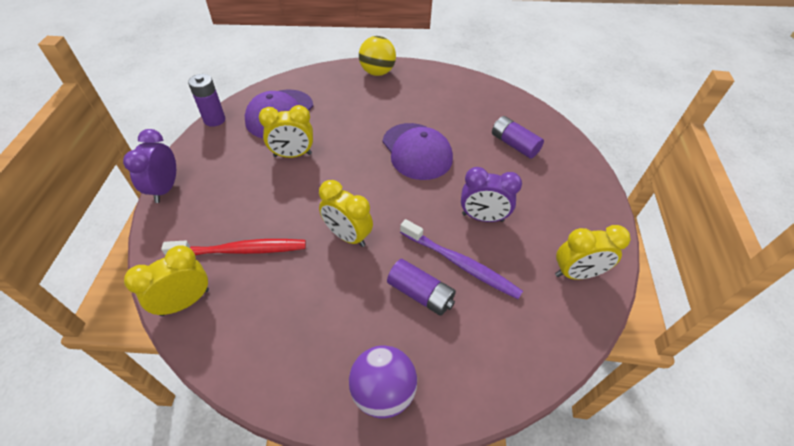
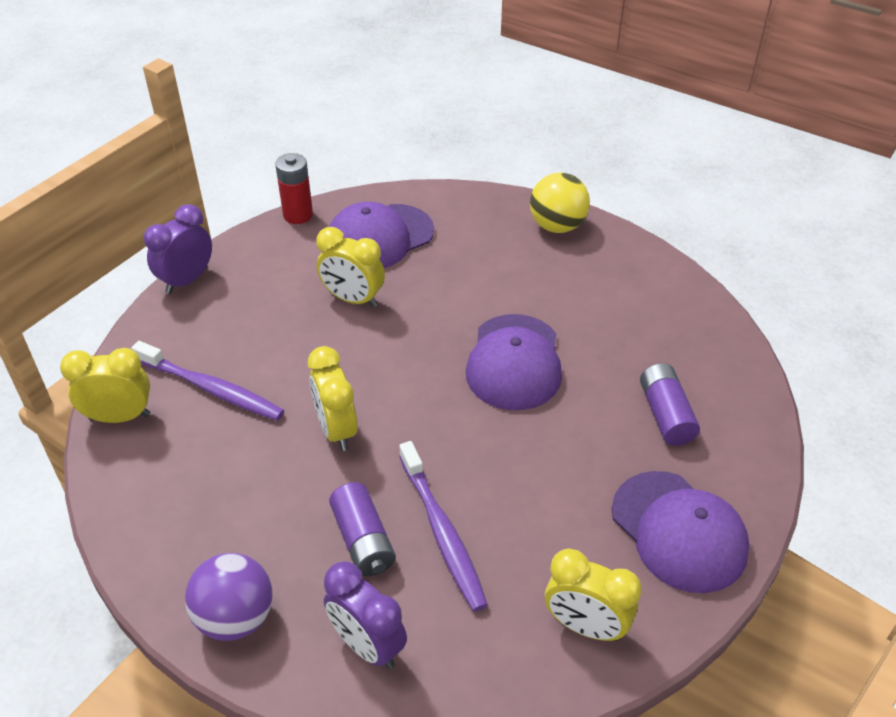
camera: 35 degrees right, 5 degrees down
red toothbrush [161,239,306,255] -> purple toothbrush [131,341,284,421]
purple battery [188,74,225,127] -> red battery [275,153,313,224]
purple clock [461,167,522,222] -> purple clock moved to [324,561,407,669]
none -> purple cap [612,471,750,593]

